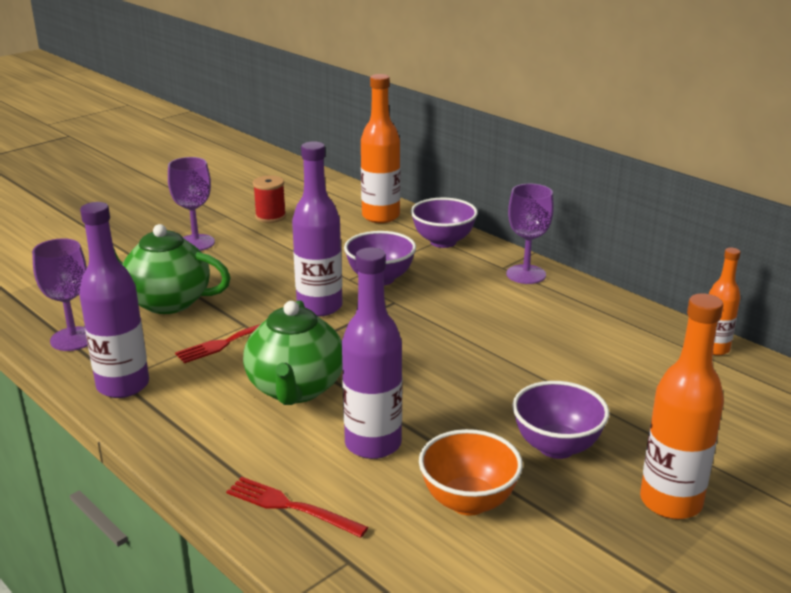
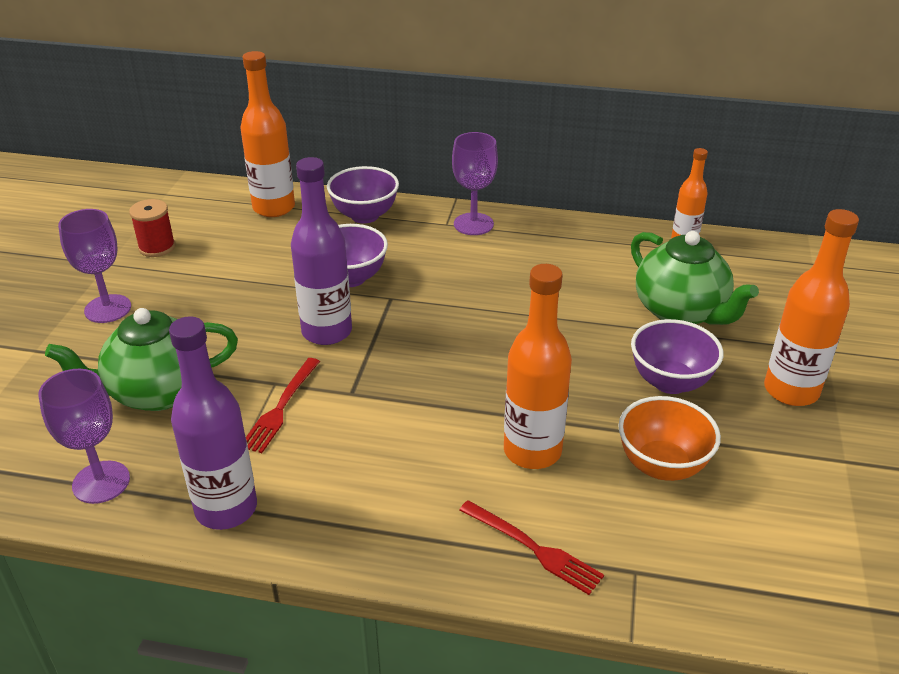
camera: 35 degrees left, 10 degrees up
red fork [226,477,368,538] -> red fork turned 135 degrees counterclockwise [459,500,604,595]
green teapot [243,300,343,405] -> green teapot moved to [631,231,759,325]
purple bottle [342,247,402,459] -> orange bottle [504,264,572,469]

